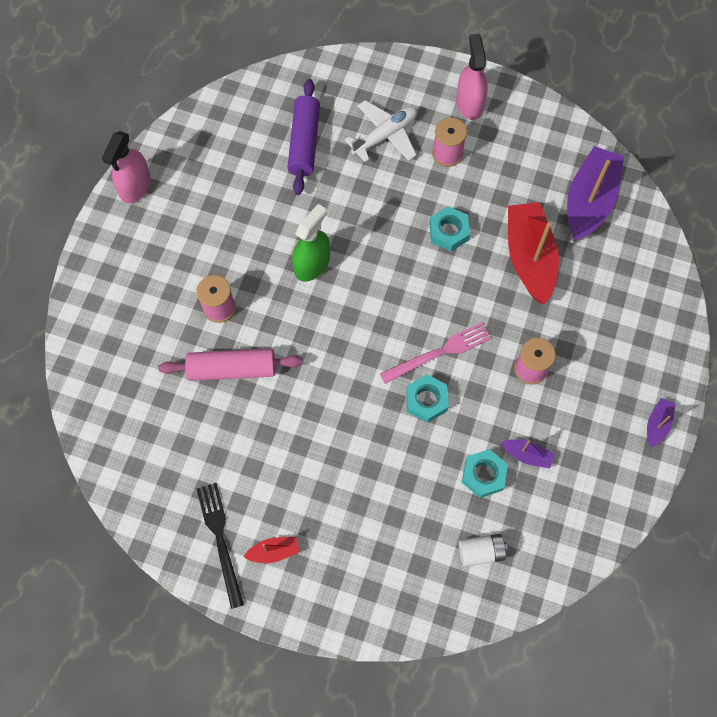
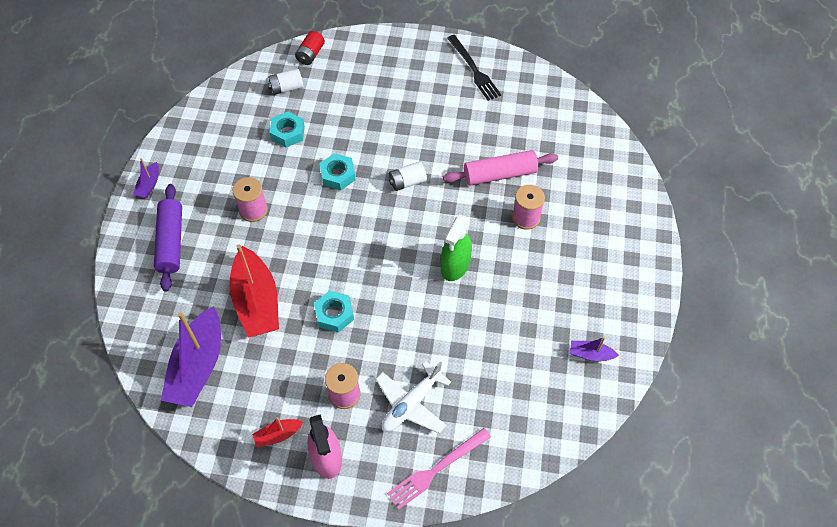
camera: 170 degrees right, 10 degrees down
pink spray bottle [102,131,151,204] -> none
red boat [243,537,300,563] -> red boat moved to [252,417,303,447]
purple rolling pin [287,79,320,195] -> purple rolling pin moved to [154,184,182,292]
pink fork [380,322,492,384] -> pink fork moved to [387,428,491,510]
purple boat [501,439,555,468] -> purple boat moved to [570,337,619,361]
none -> red battery [295,31,325,65]
none -> white battery [389,162,427,191]

